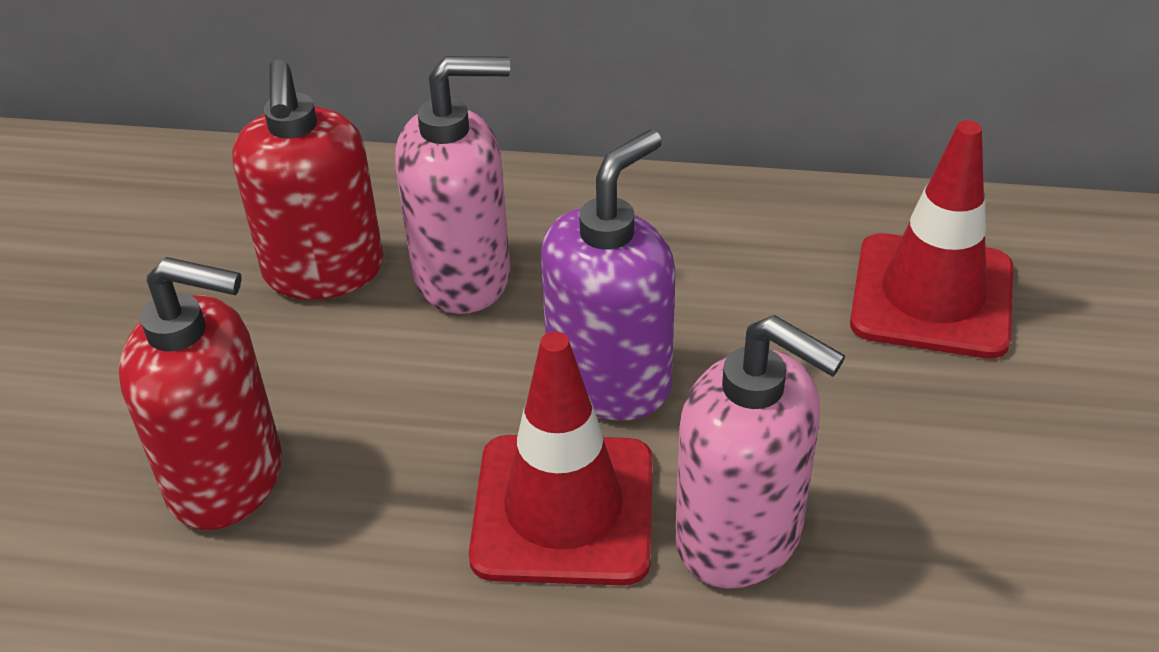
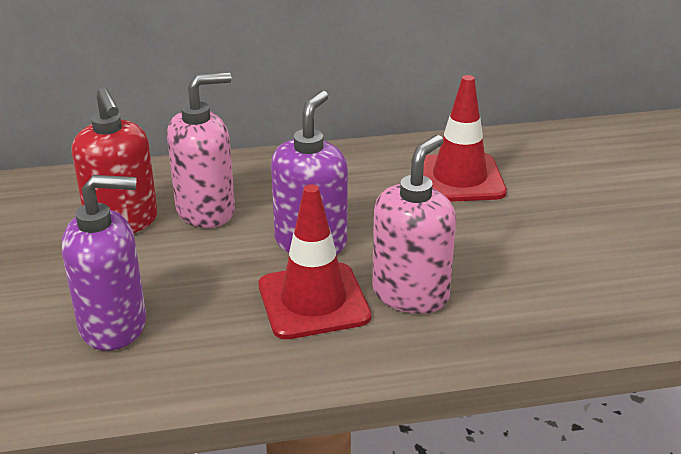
camera: 20 degrees left, 10 degrees down
red soap dispenser [119,257,282,530] -> purple soap dispenser [62,175,146,351]
pink soap dispenser [675,315,845,588] -> pink soap dispenser turned 75 degrees counterclockwise [372,135,456,314]

